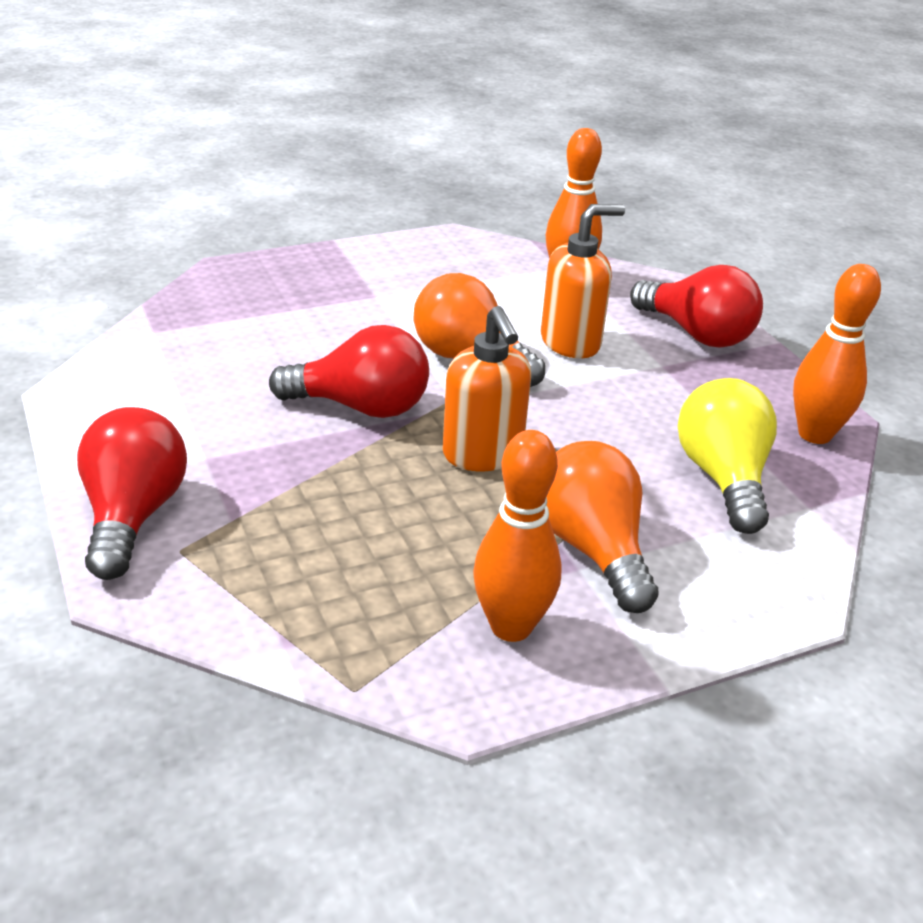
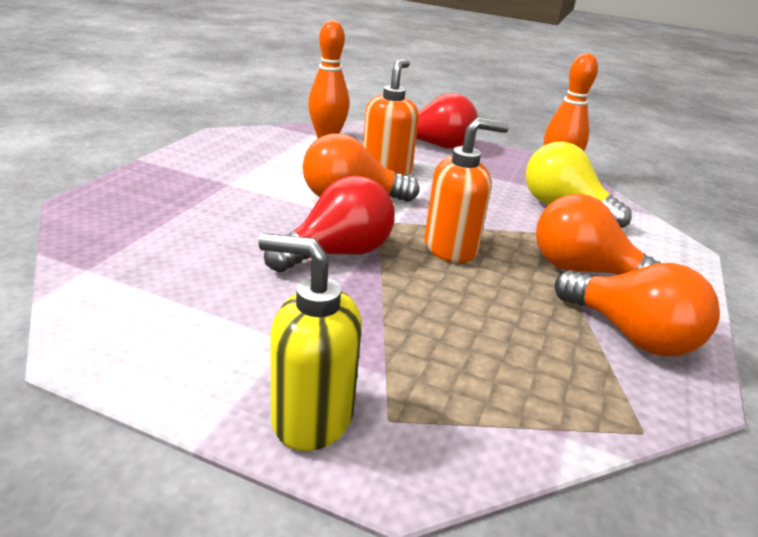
camera: 45 degrees left, 5 degrees down
red light bulb [77,407,187,580] -> yellow soap dispenser [258,233,362,451]
orange soap dispenser [443,306,531,471] -> orange soap dispenser turned 45 degrees counterclockwise [424,118,509,263]
orange bowling pin [473,430,562,642] -> orange light bulb [555,263,720,357]

